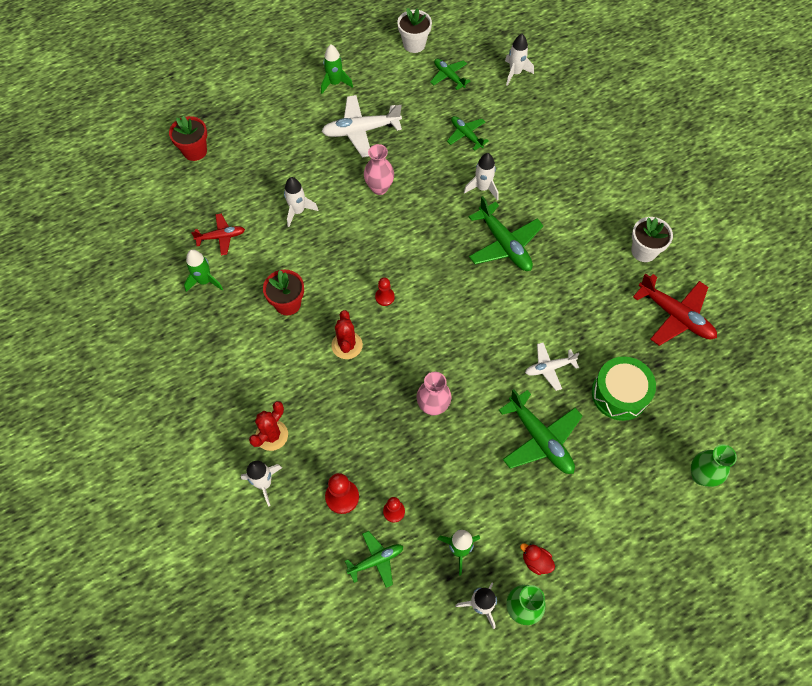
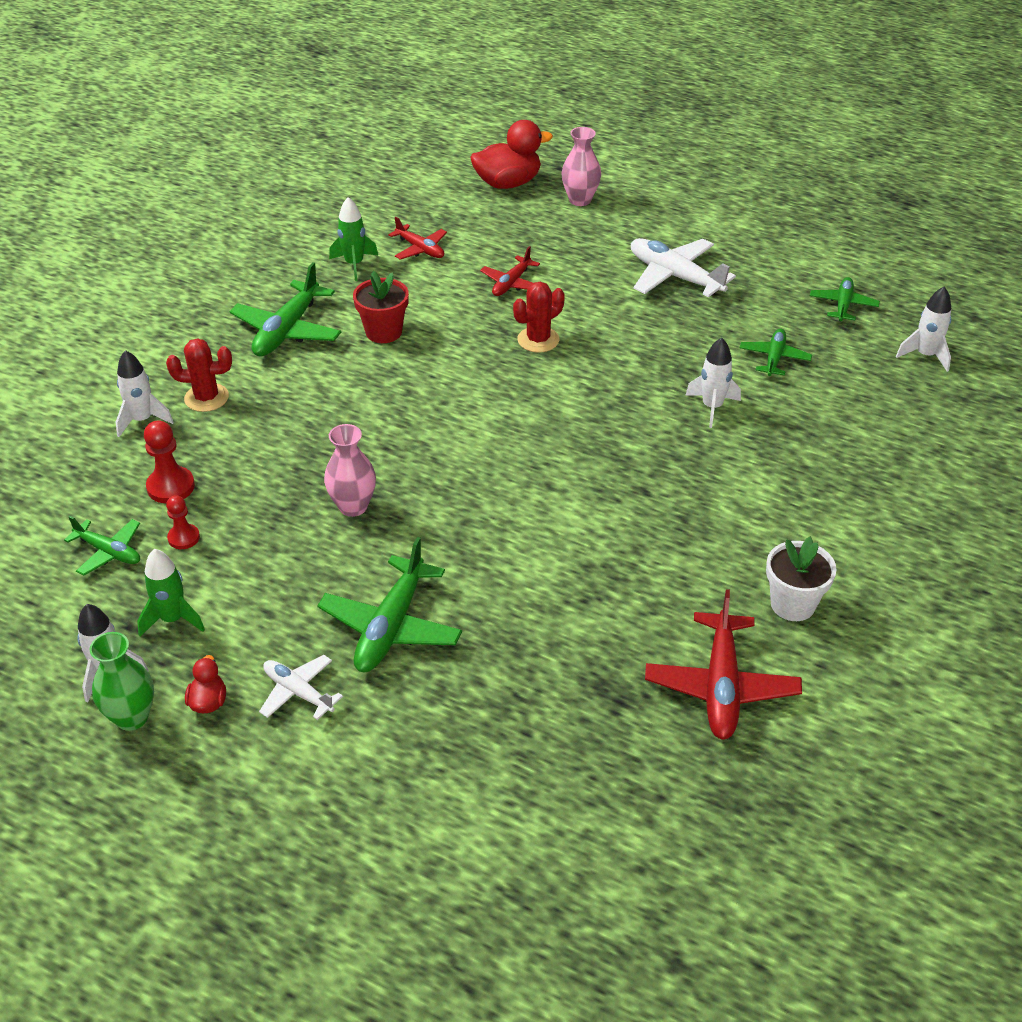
camera: 55 degrees right, 20 degrees down
red flower pot [169,116,207,161] -> red duck [470,120,553,189]
white rocket [284,177,318,227] -> red plane [480,246,540,296]
green rocket [321,44,353,94] -> none
red cactus [331,310,363,359] -> red cactus moved to [513,282,565,352]
pink vase [364,144,394,195] -> pink vase moved to [561,127,601,206]
red pawn [375,277,395,306] -> none
white flower pot [397,8,432,53] -> none
green plane [469,196,544,271] -> green plane moved to [229,262,341,357]
white plane [525,342,579,391] -> white plane moved to [259,655,343,720]
green drum [592,356,656,421] -> none
green vase [691,444,737,487] -> none

